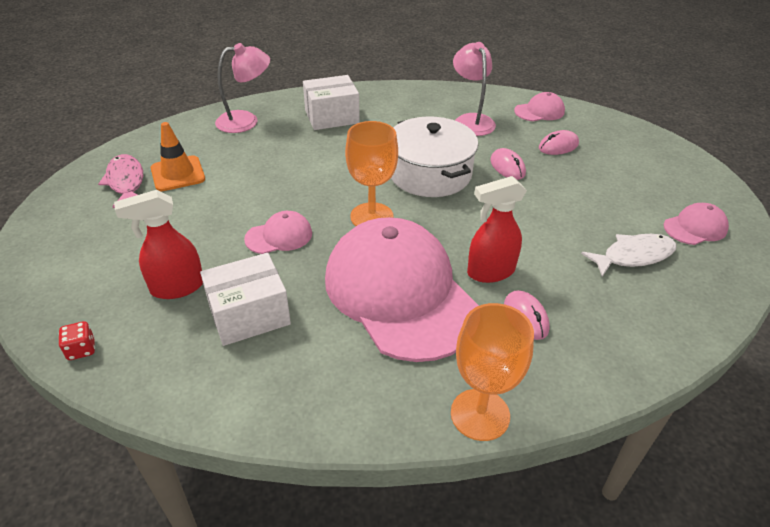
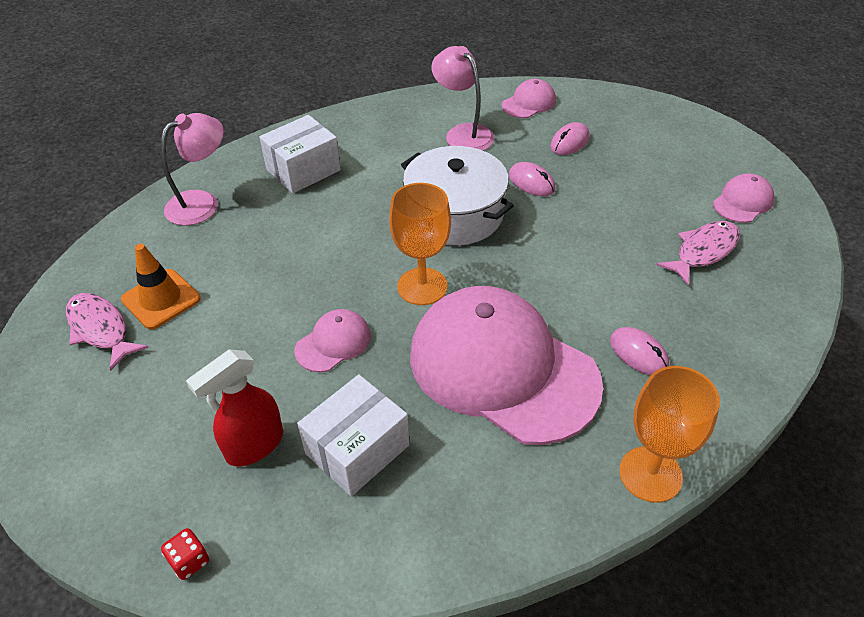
camera: 20 degrees left, 5 degrees up
red spray bottle [467,176,527,283] -> none
white fish [581,234,677,277] -> pink fish [656,221,740,285]

